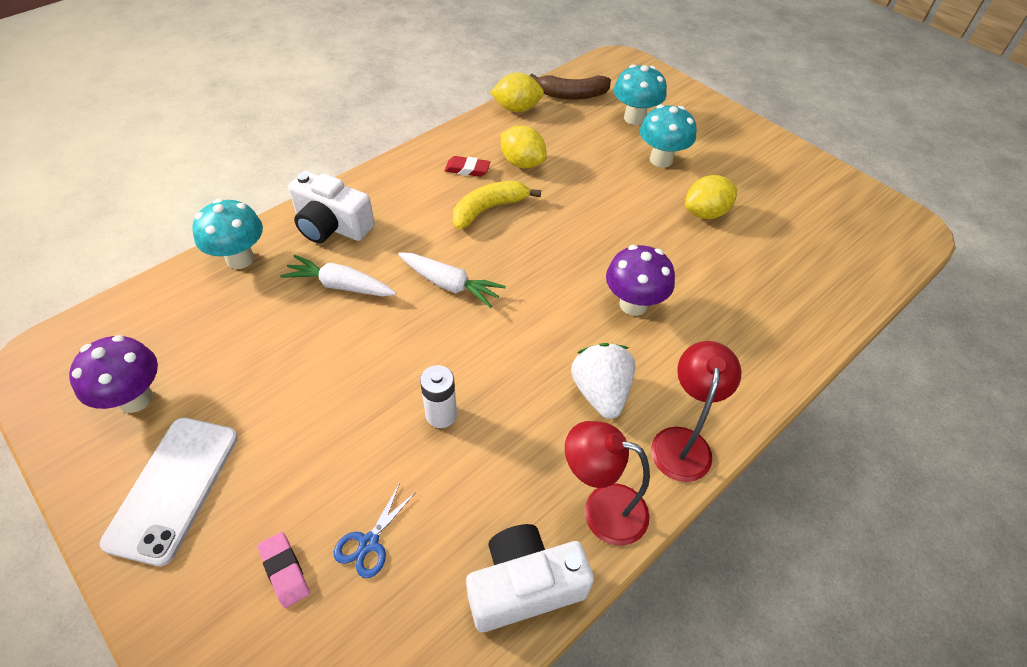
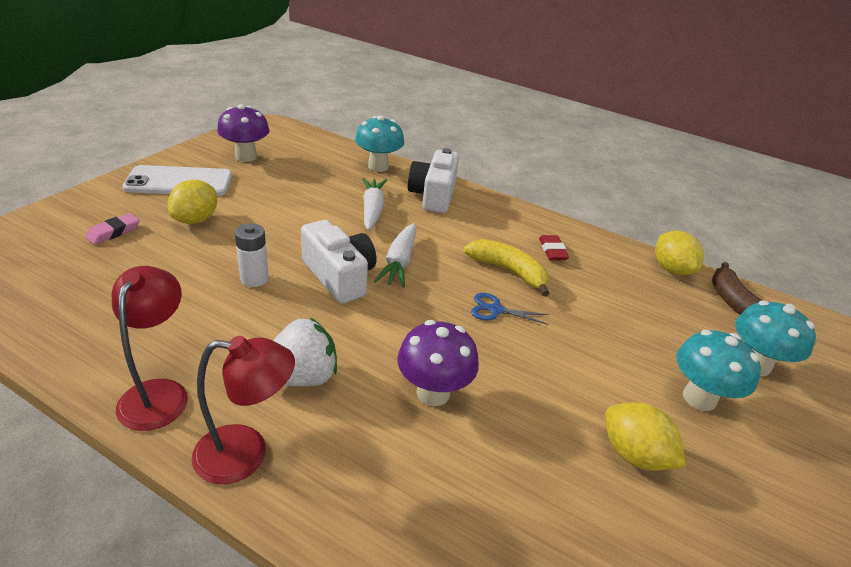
camera: 70 degrees right, 15 degrees down
blue scissors [334,483,417,578] -> blue scissors moved to [471,293,549,325]
white camera [466,524,594,632] -> white camera moved to [301,220,377,304]
yellow lemon [501,125,547,169] -> yellow lemon moved to [168,180,217,224]

